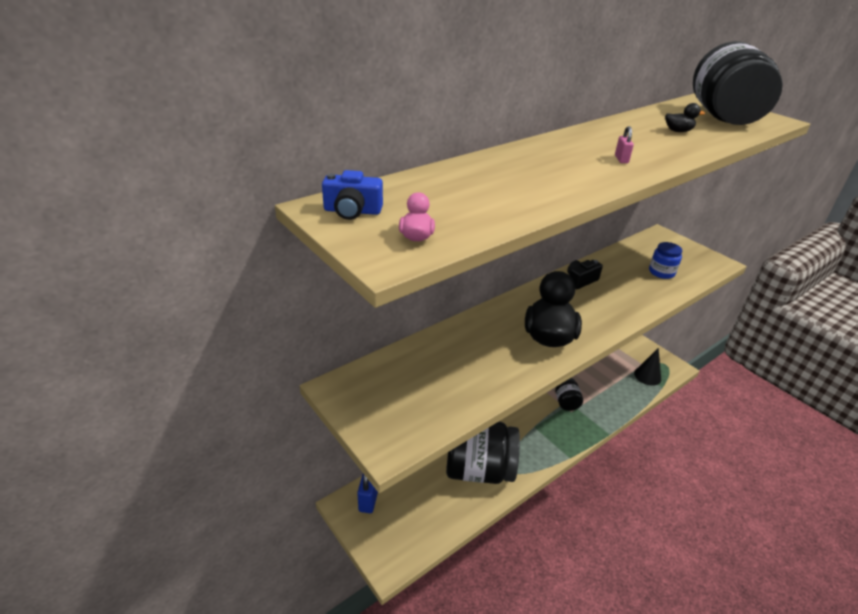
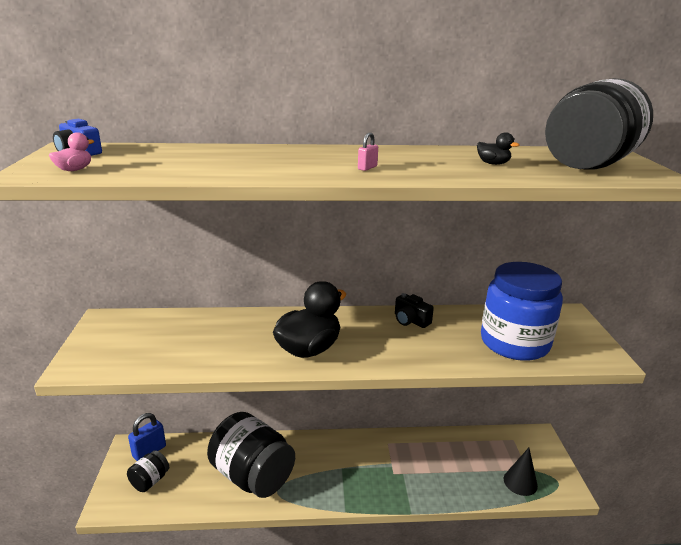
camera: 35 degrees right, 10 degrees down
black jar [555,378,583,411] -> black jar moved to [127,450,169,492]
black camera [567,260,603,290] -> black camera turned 135 degrees counterclockwise [395,293,434,328]
blue jar [649,242,682,279] -> blue jar [481,262,563,361], size x2.18

